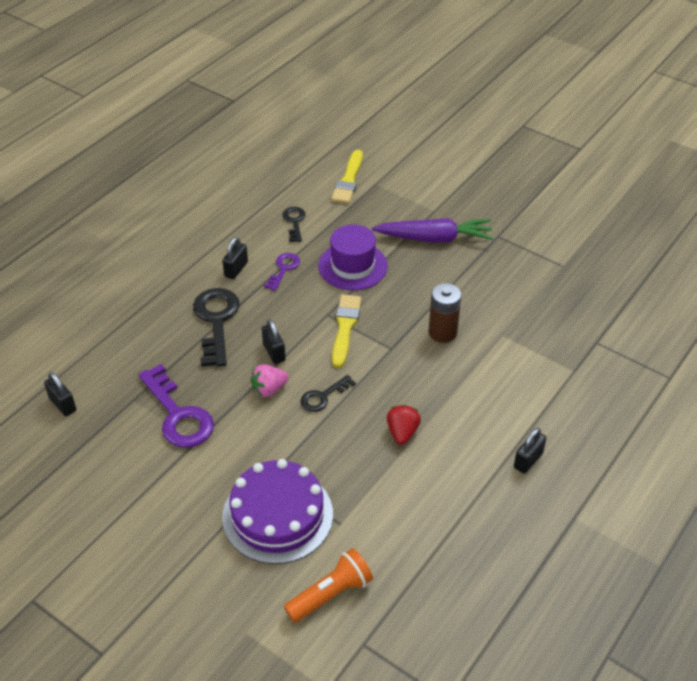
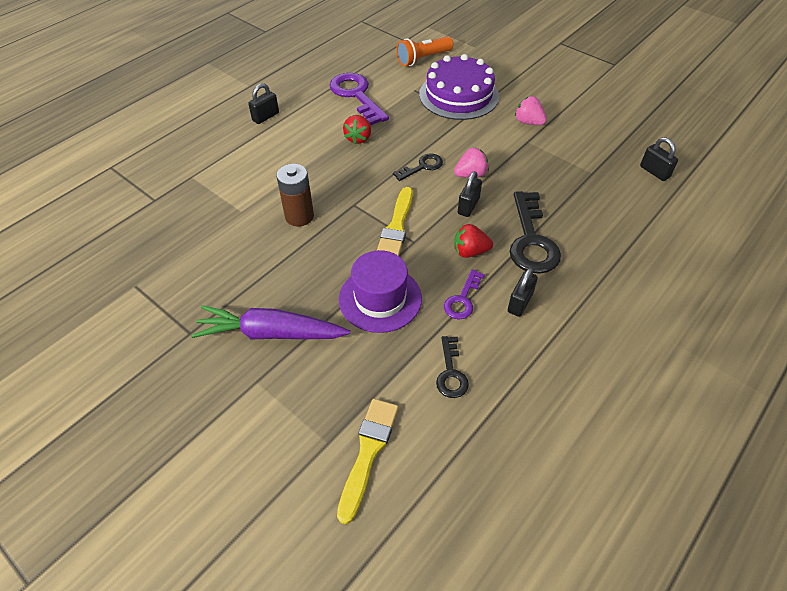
camera: 175 degrees left, 5 degrees up
purple key [138,364,214,448] -> purple key moved to [329,73,389,126]
black padlock [262,319,286,364] -> black padlock turned 45 degrees clockwise [458,171,482,217]
none -> red strawberry [454,224,493,258]
none -> pink strawberry [515,96,547,125]

